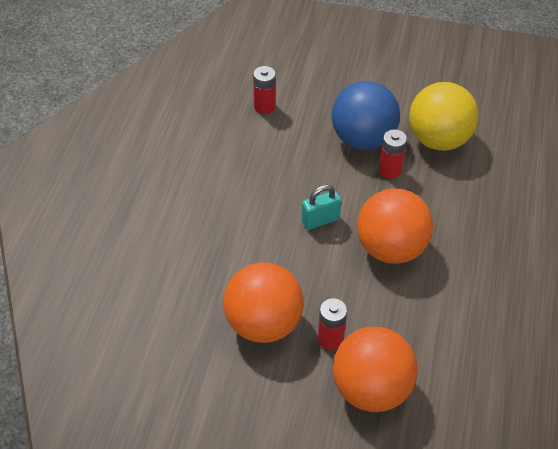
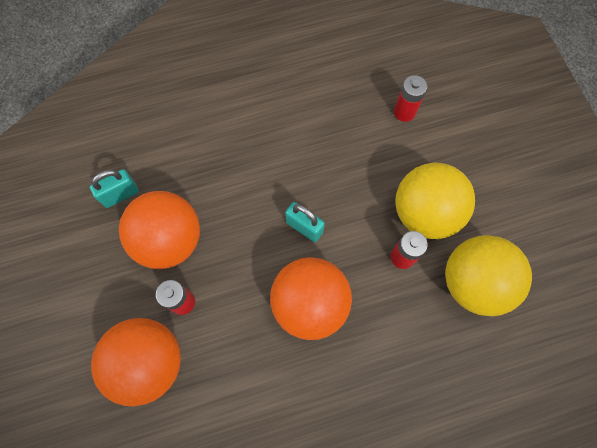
camera: 60 degrees right, 20 degrees up
blue ball [332,81,400,150] -> yellow ball [395,162,475,239]
none -> turquoise padlock [90,169,139,208]

